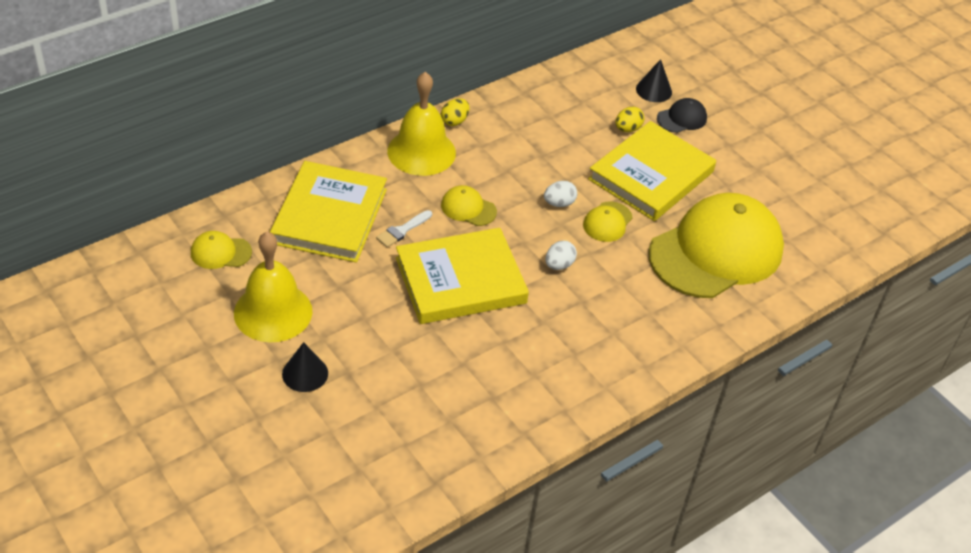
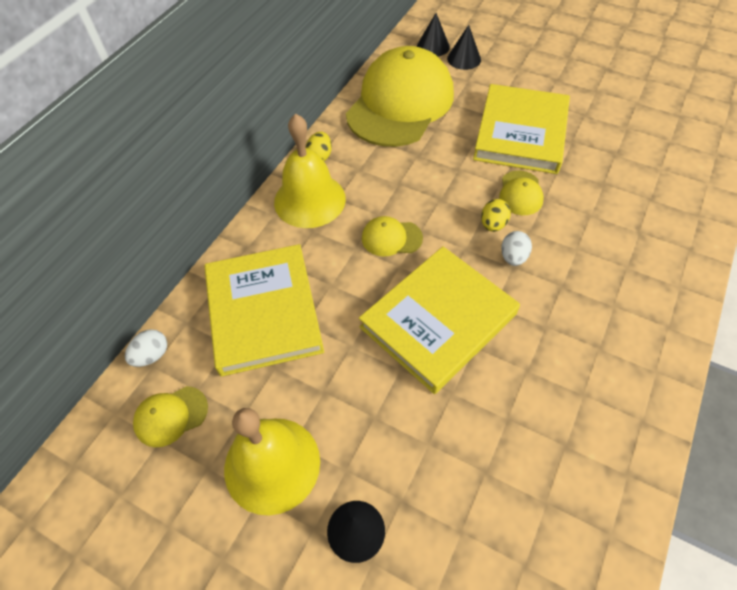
camera: 20 degrees left, 10 degrees up
white brush [376,210,432,247] -> none
white egg [544,181,577,207] -> white egg moved to [125,329,167,367]
yellow egg [616,106,644,132] -> yellow egg moved to [481,199,511,232]
yellow cap [648,193,784,298] -> yellow cap moved to [346,46,454,147]
black cap [657,98,707,133] -> none
none -> black cone [417,13,450,57]

